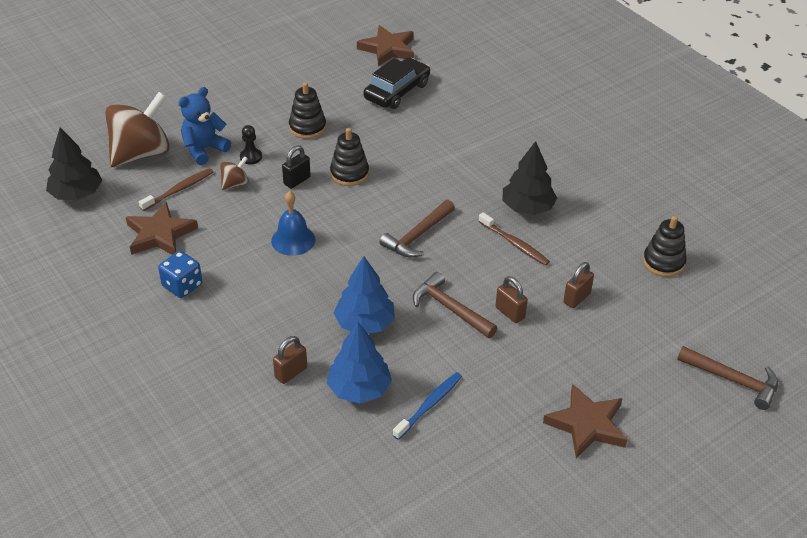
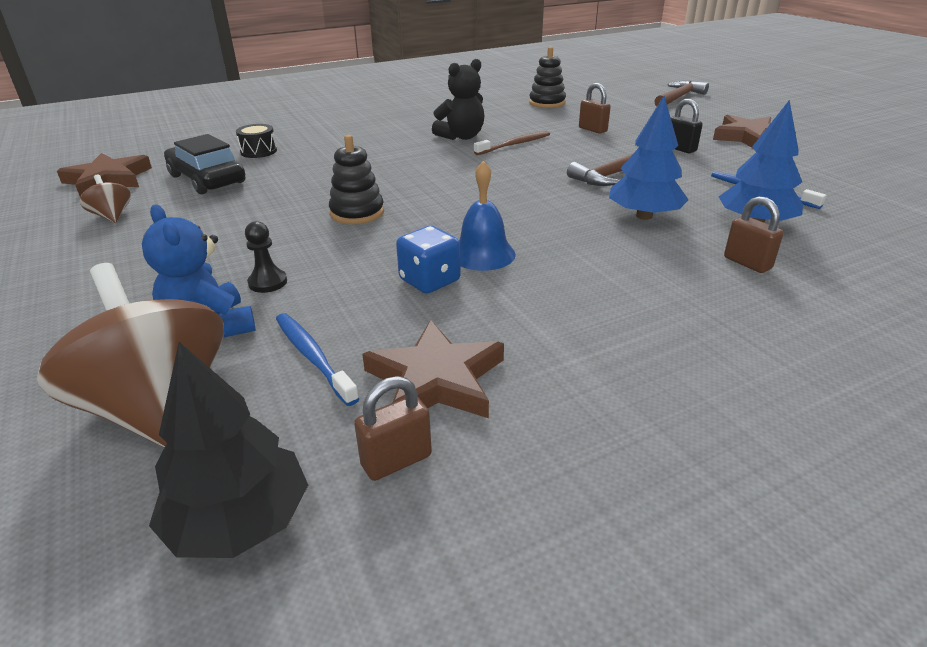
camera: 80 degrees left, 10 degrees down
brown toothbrush [139,168,213,211] -> blue toothbrush [276,313,359,406]
blue dice [158,251,202,298] -> blue dice moved to [396,226,461,294]
brown spinning top [220,156,249,190] -> brown spinning top moved to [80,174,131,223]
black padlock [282,145,311,189] -> black padlock moved to [671,99,703,153]
black stacking toy [289,82,326,139] -> none
brown hammer [380,200,455,258] -> none
brown padlock [496,276,528,323] -> brown padlock moved to [354,376,432,481]
black tree [502,141,557,215] -> black teddy bear [432,59,484,140]
none -> black drum [236,124,277,158]

